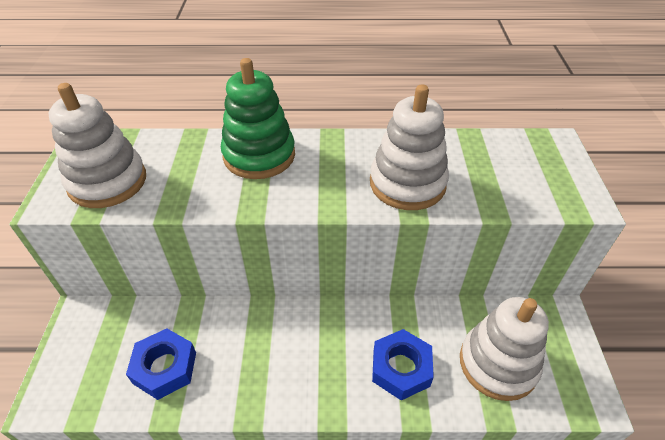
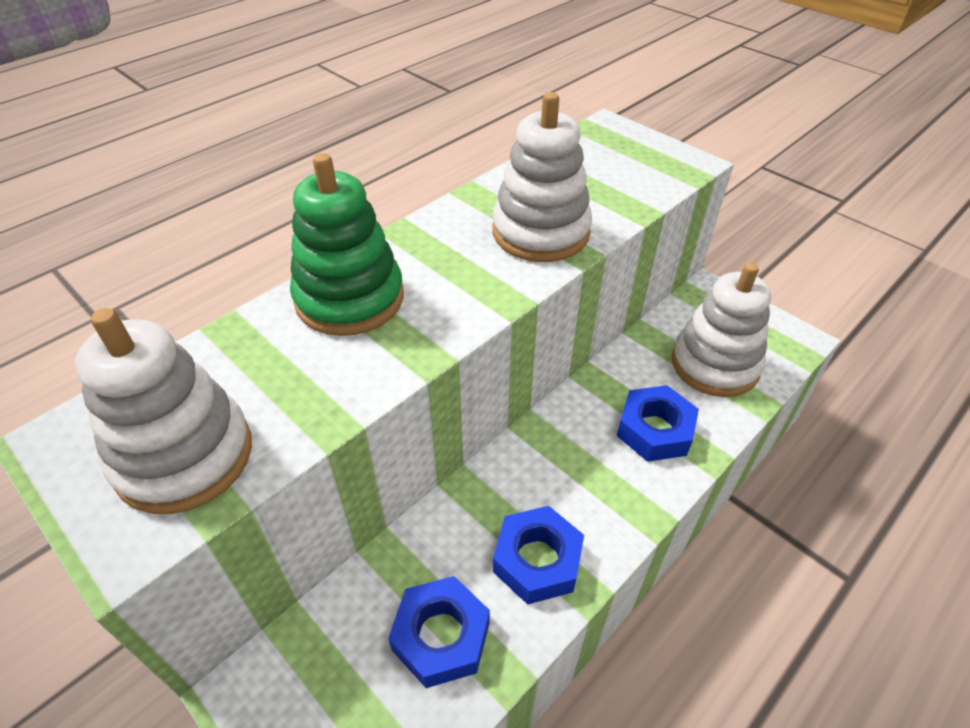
camera: 45 degrees left, 0 degrees up
none -> blue nut [493,506,584,605]

